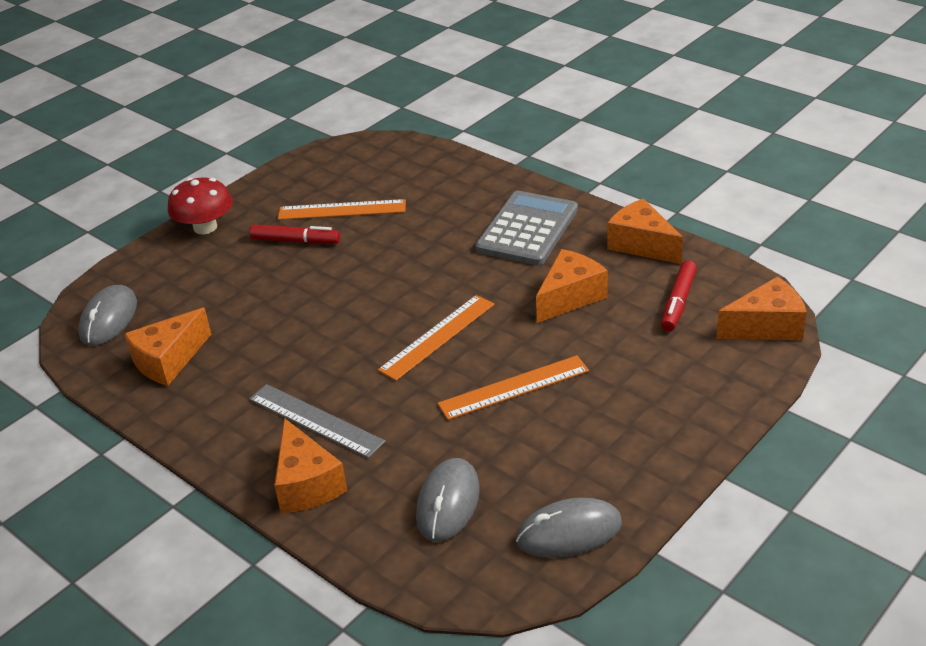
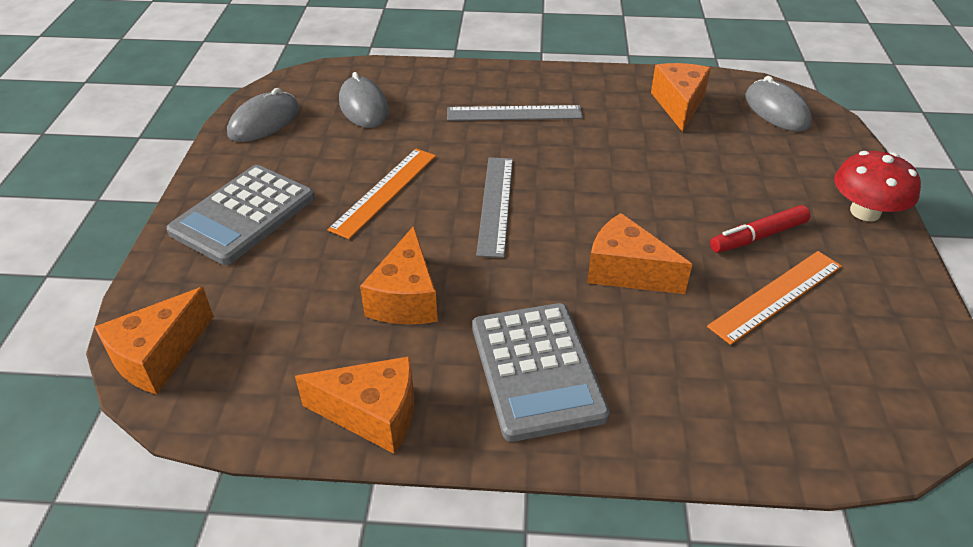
camera: 140 degrees right, 5 degrees up
orange cheese [274,418,347,513] -> orange cheese moved to [587,213,692,294]
orange ruler [378,295,494,381] -> grey ruler [476,157,513,258]
red marker [661,260,697,331] -> none
none -> grey calculator [166,165,315,265]

